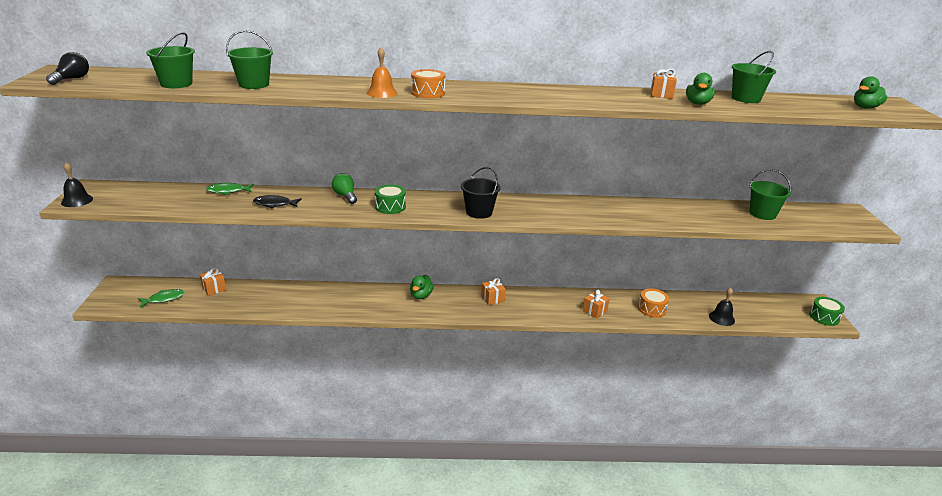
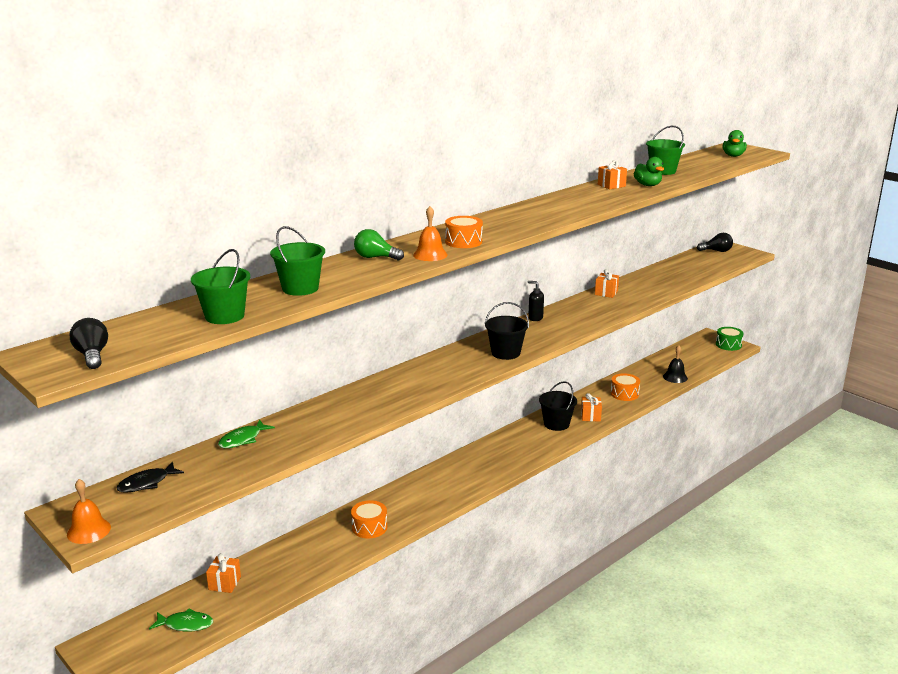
camera: 40 degrees left, 5 degrees down
black bell [61,162,93,207] -> orange bell [67,479,111,544]
green fish [138,289,185,308] -> green fish turned 75 degrees clockwise [149,609,213,632]
black fish [253,195,302,209] -> black fish moved to [116,462,184,493]
green light bulb [332,173,357,204] -> green light bulb moved to [354,229,404,260]
green drum [375,184,406,214] -> none
green duck [410,275,434,299] -> none
orange gift [481,278,506,305] -> orange gift moved to [595,269,619,298]
green bucket [749,169,791,220] -> none
none -> orange drum [351,500,387,538]
none -> black soap dispenser [528,281,544,321]
none -> black bucket [539,381,577,431]
none -> black light bulb [697,233,733,252]

